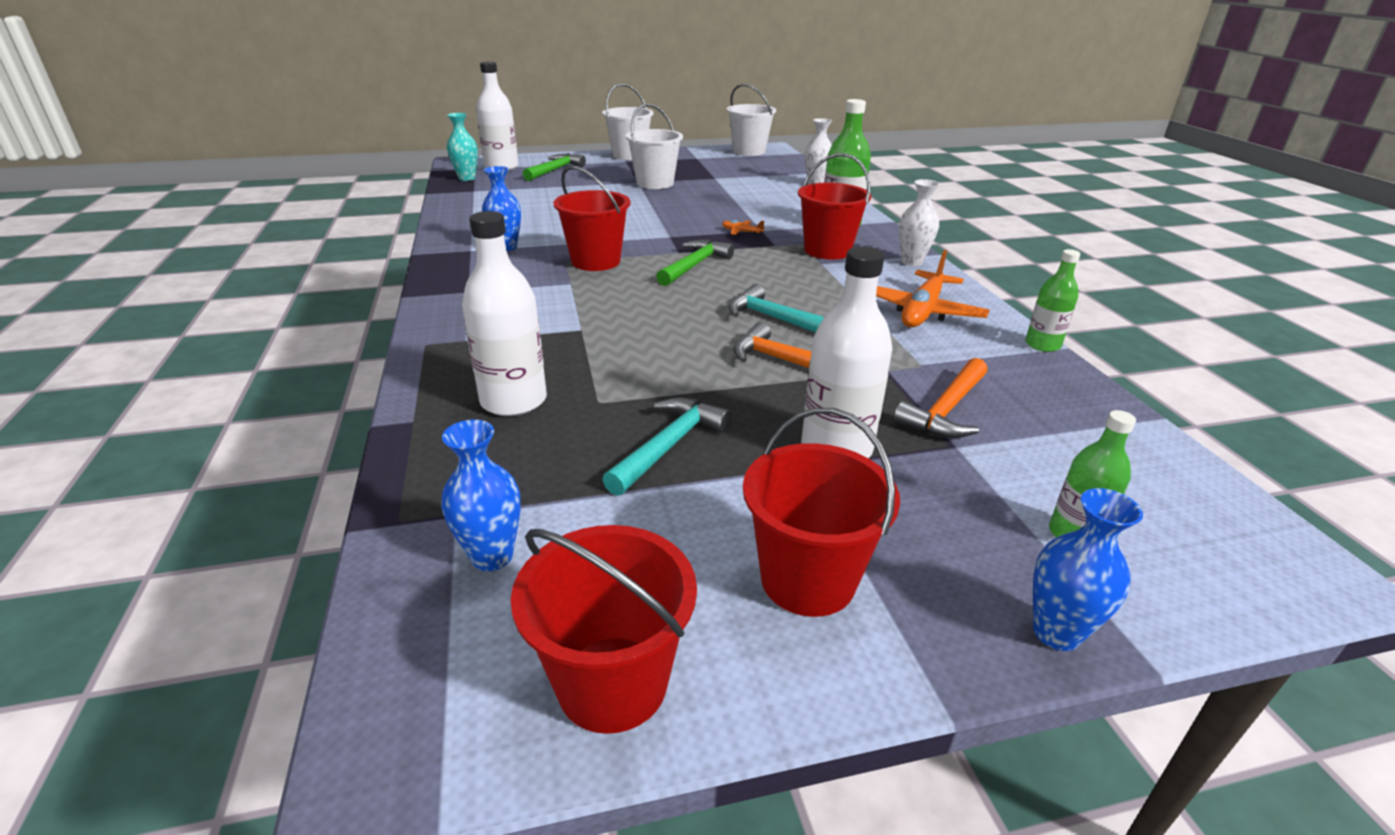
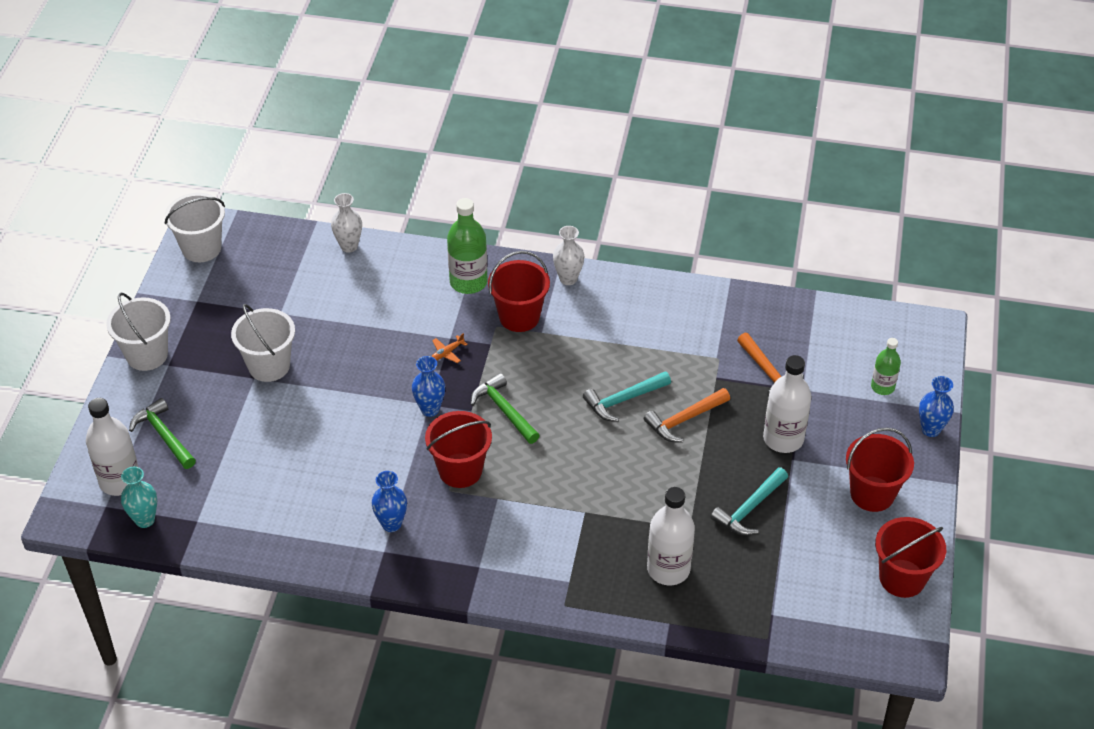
camera: 65 degrees left, 15 degrees up
blue vase [441,420,521,571] -> blue vase moved to [412,356,445,417]
turquoise hammer [602,397,732,496] -> turquoise hammer turned 105 degrees counterclockwise [711,467,788,536]
orange plane [876,250,990,327] -> none
green bottle [1025,249,1080,352] -> none

